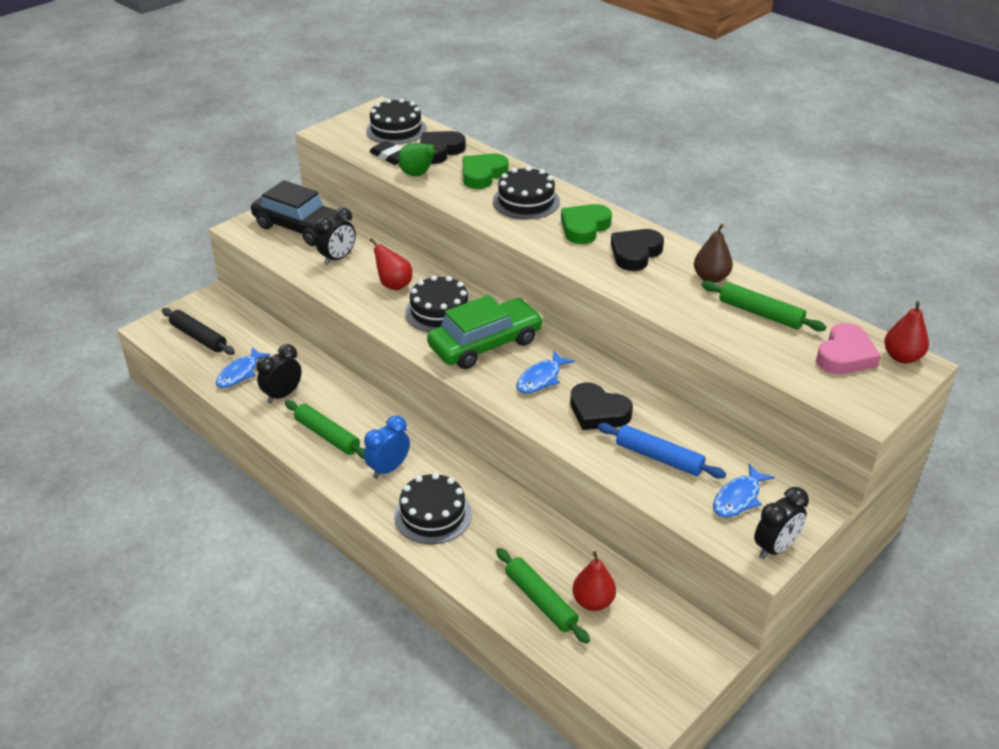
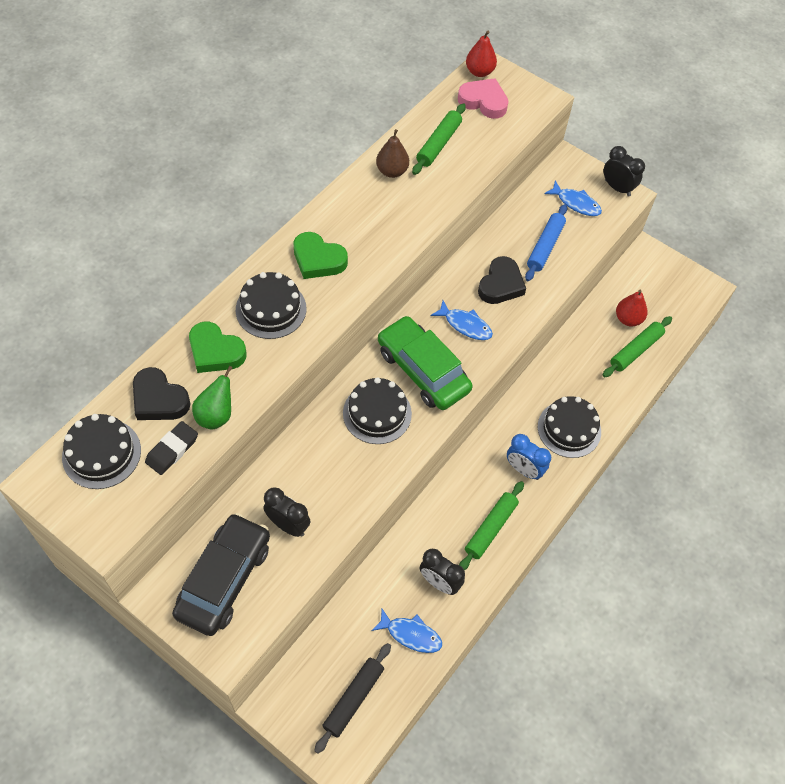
camera: 100 degrees left, 20 degrees up
red pear [370,238,412,290] -> none
black heart [611,229,664,271] -> none

